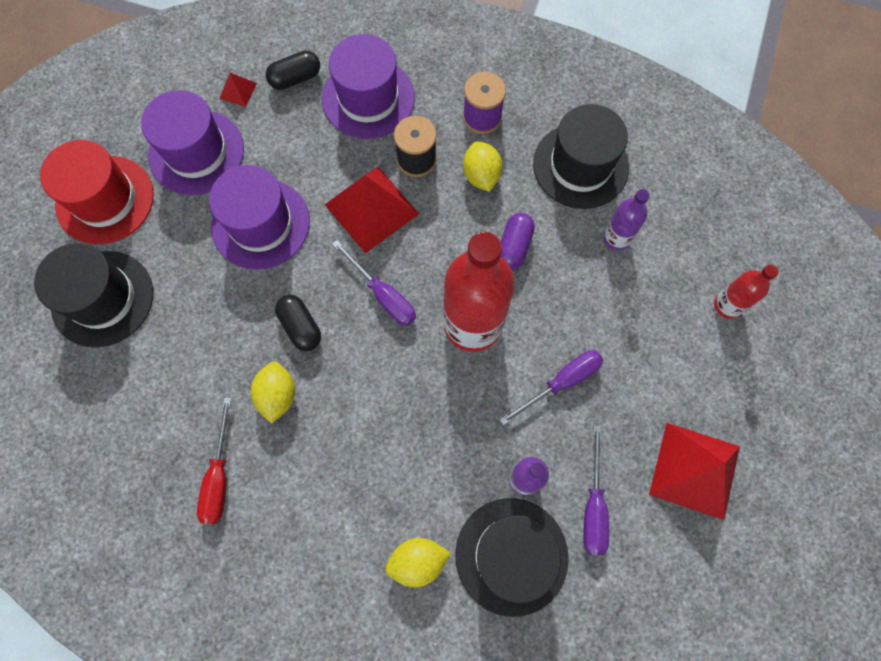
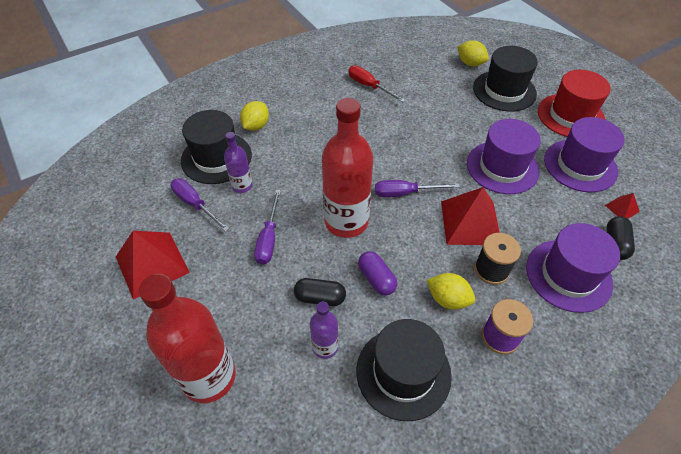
camera: 130 degrees right, 20 degrees down
yellow lemon [251,361,295,424] -> yellow lemon moved to [457,40,489,66]
black capsule [275,295,321,351] -> black capsule moved to [294,278,346,306]
red bottle [714,264,779,319] -> red bottle [139,274,236,403], size x2.02

